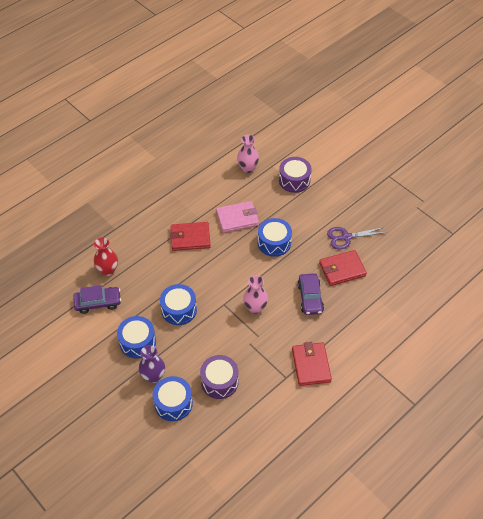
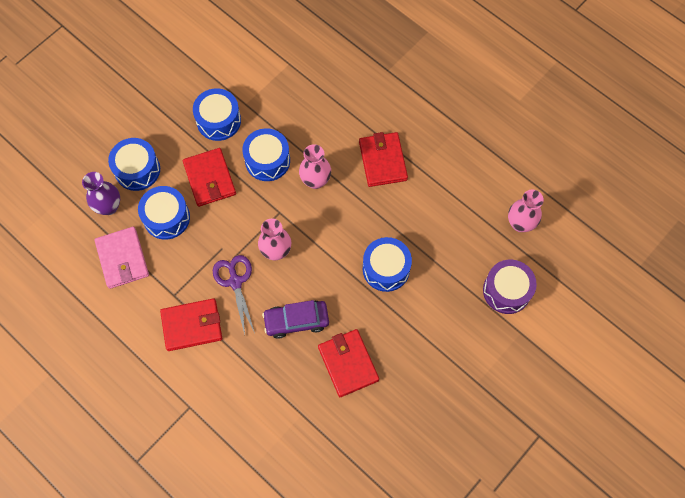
camera: 85 degrees right, 15 degrees up
purple car [73,285,121,314] -> none
red vase [94,237,118,276] -> none
purple vase [139,345,165,383] -> purple vase moved to [82,172,120,215]
purple drum [200,355,239,399] -> blue drum [138,186,190,240]
pink wallet [216,201,259,233] -> pink wallet moved to [95,227,149,289]
purple scissors [327,227,386,249] -> purple scissors moved to [213,255,255,335]
none -> red wallet [183,148,236,207]
none -> pink vase [299,144,331,189]

